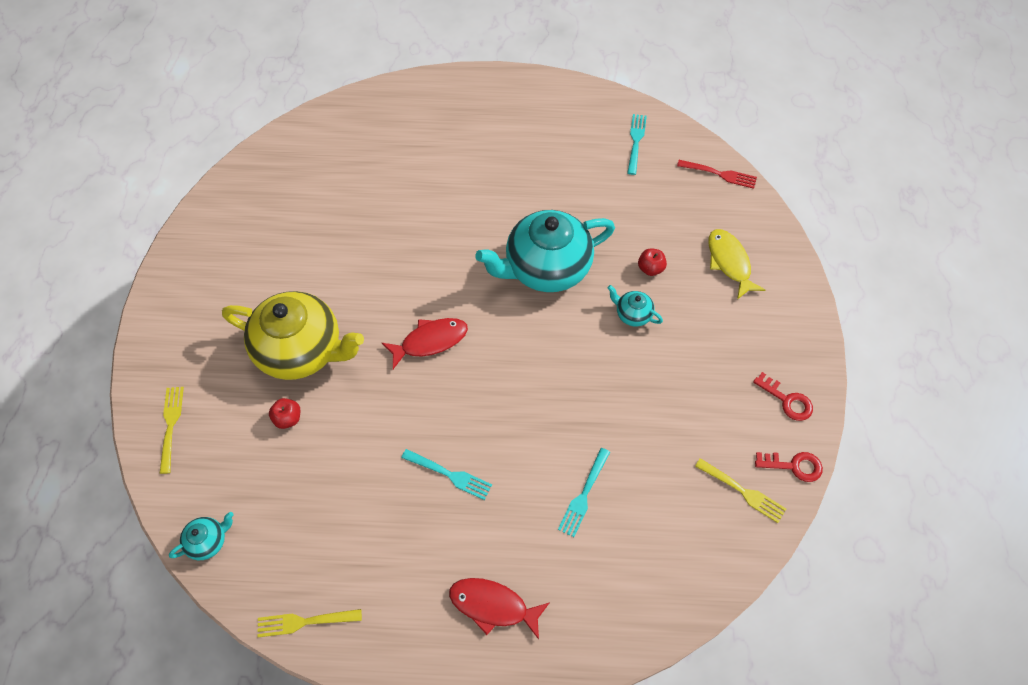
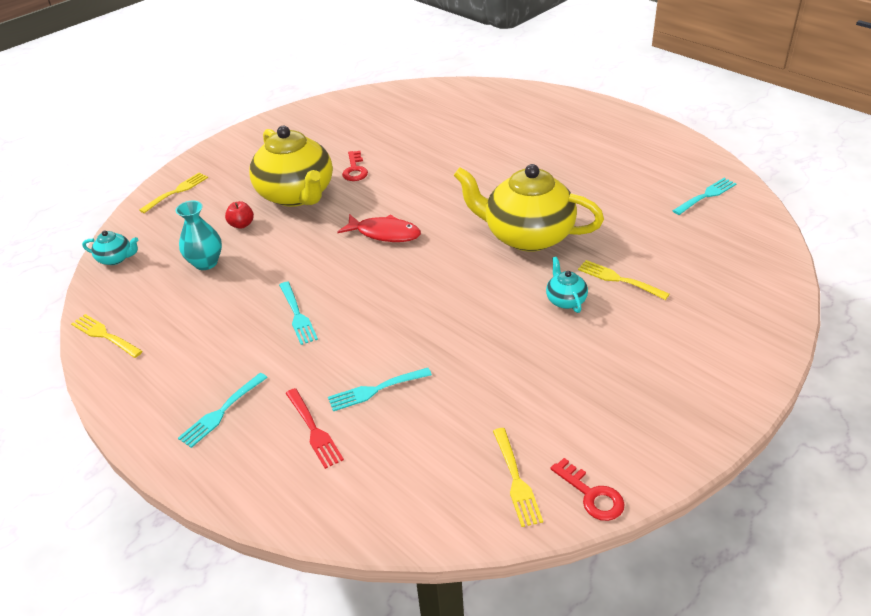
camera: 45 degrees right, 20 degrees down
red fish [449,578,550,640] -> turquoise fork [178,373,268,448]
turquoise teapot [475,210,615,292] -> yellow teapot [454,164,604,252]
red apple [638,248,667,276] -> yellow fork [578,260,670,300]
red fork [677,160,757,189] -> red fork moved to [286,388,344,469]
yellow fish [708,229,765,300] -> none
red key [753,372,813,421] -> red key moved to [342,151,368,181]
none -> turquoise vase [176,201,222,270]

